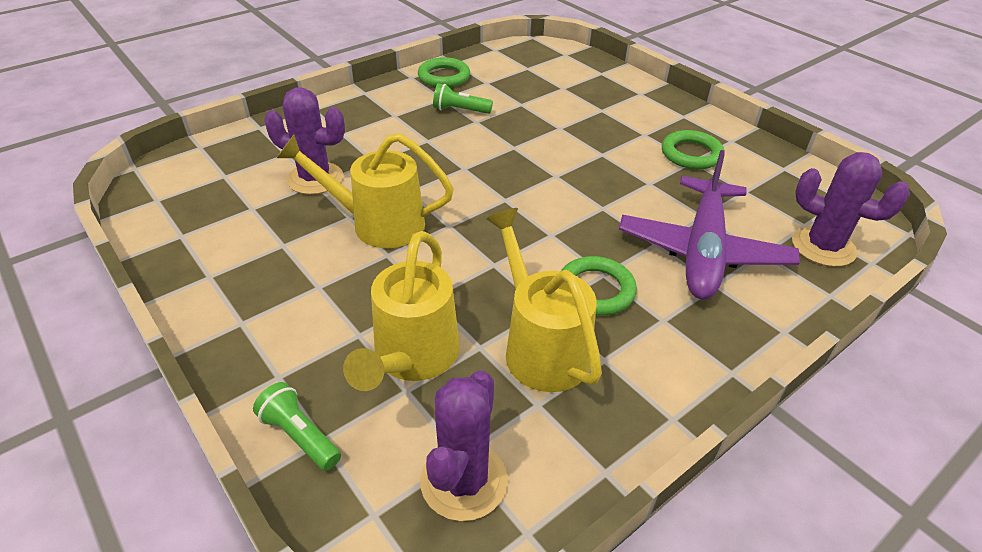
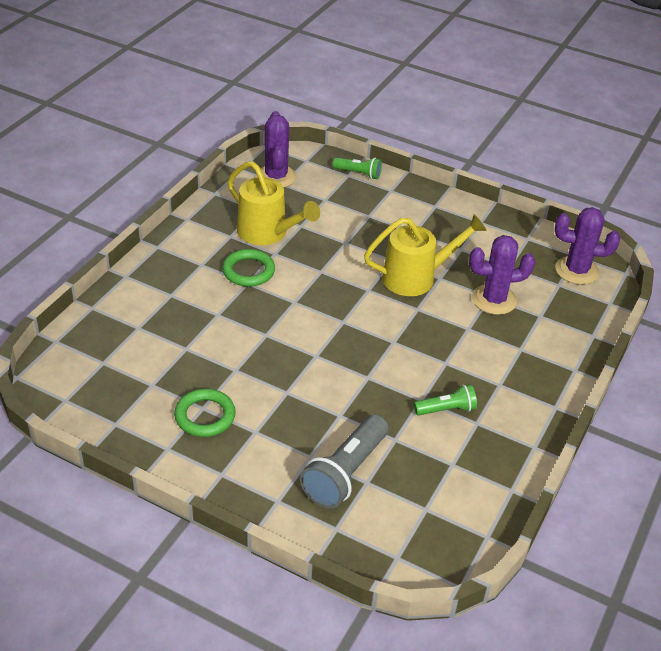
camera: 155 degrees right, 0 degrees up
yellow watering can [343,231,460,391] -> none
green ring [418,57,470,87] -> none
purple plane [619,150,800,300] -> none
purple cactus [792,152,910,267] -> purple cactus moved to [555,207,620,285]
none -> grey flashlight [300,414,388,508]

